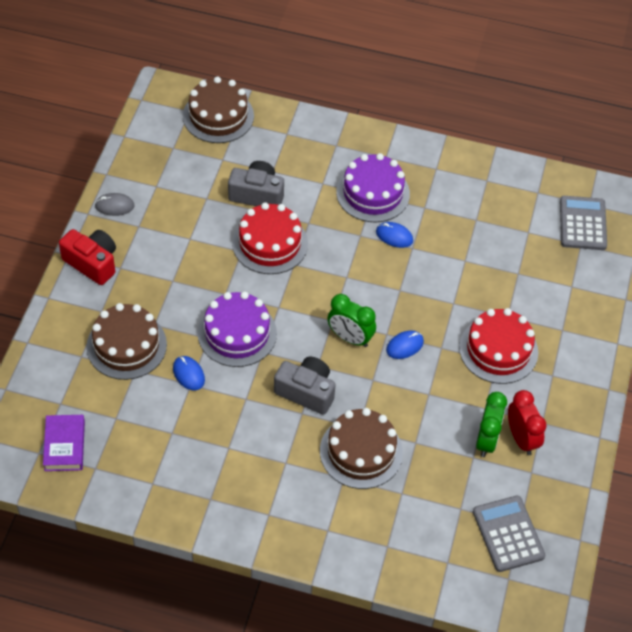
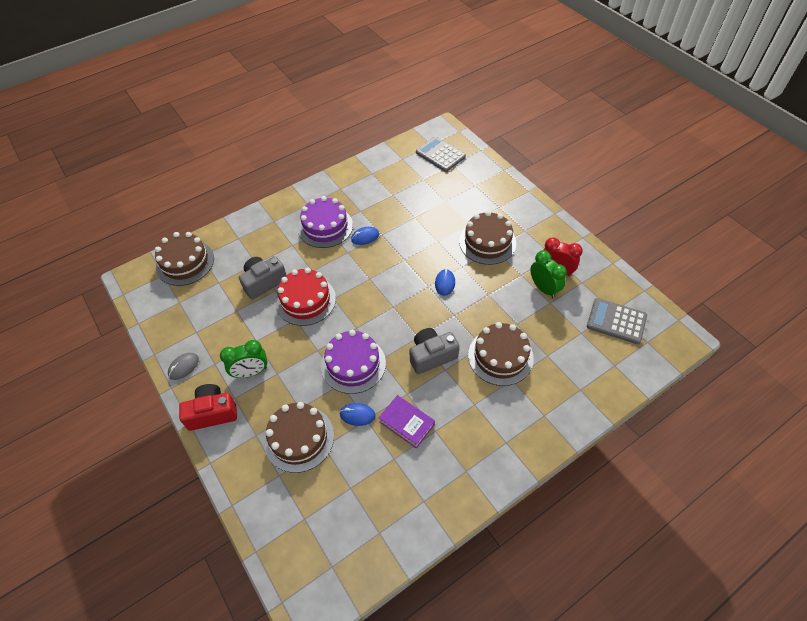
camera: 45 degrees left, 0 degrees up
purple book [43,415,85,471] -> purple book moved to [379,395,435,449]
green clock [328,294,376,347] -> green clock moved to [220,340,267,378]
red cake [459,308,538,384] -> brown cake [459,211,516,265]

